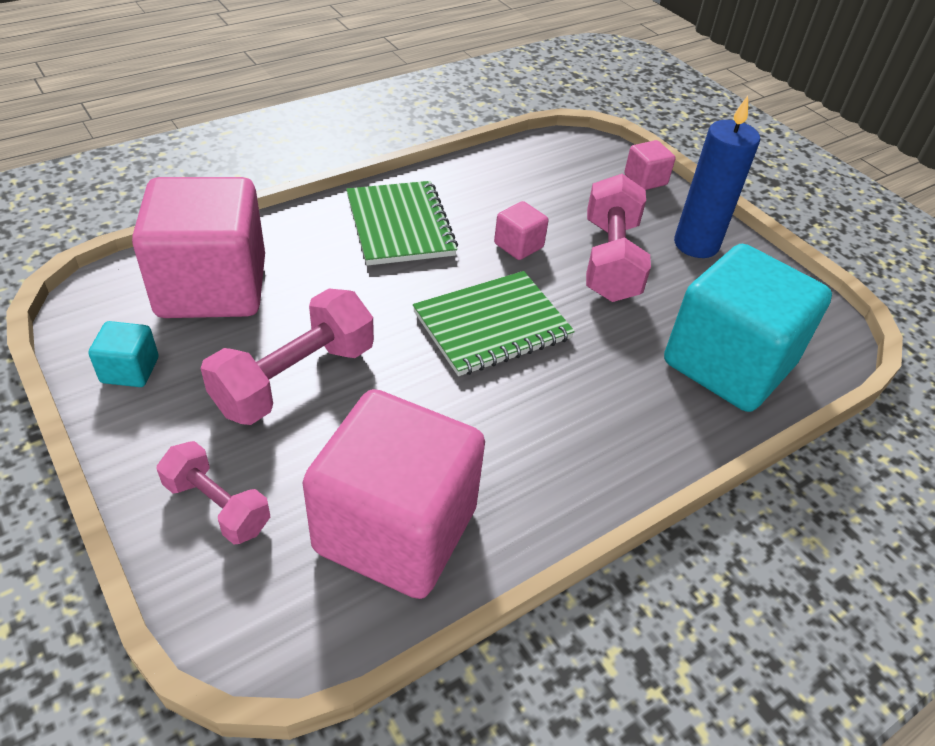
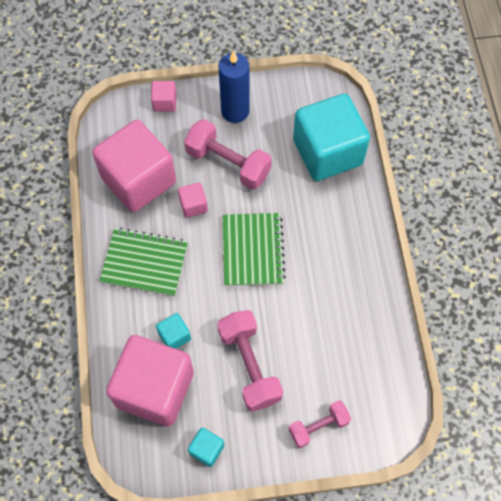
camera: 60 degrees left, 20 degrees up
pink cube [302,389,485,599] -> pink cube moved to [92,120,176,212]
none -> turquoise cube [156,313,191,349]

